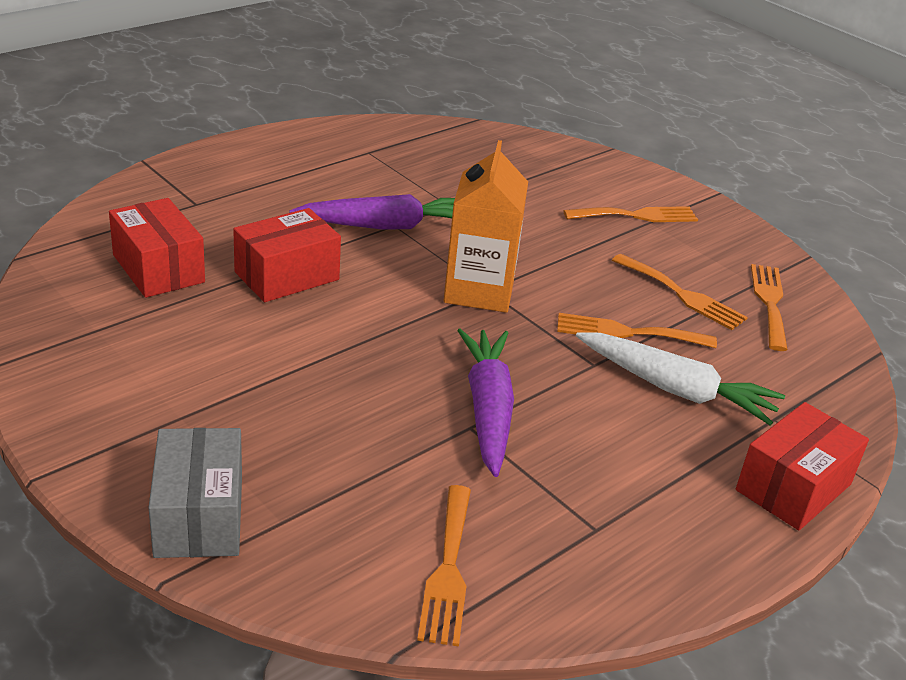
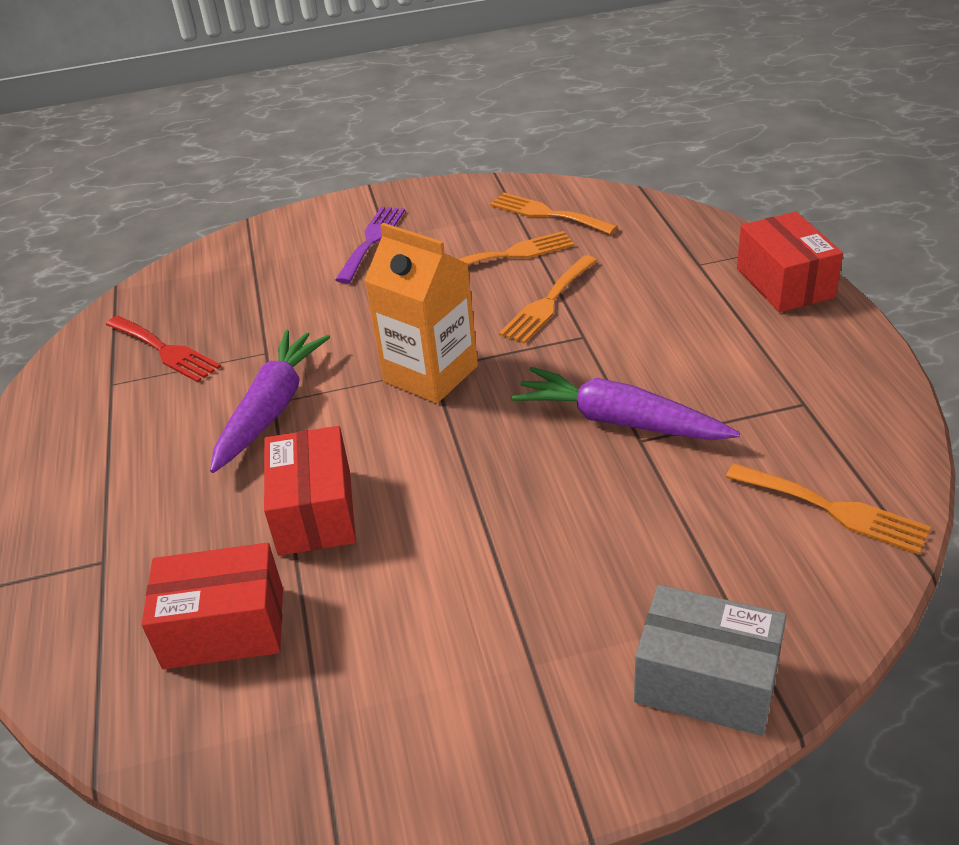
camera: 55 degrees left, 5 degrees up
orange fork [563,206,698,222] -> purple fork [336,207,405,283]
white carrot [576,332,785,426] -> none
none -> red fork [106,316,221,382]

